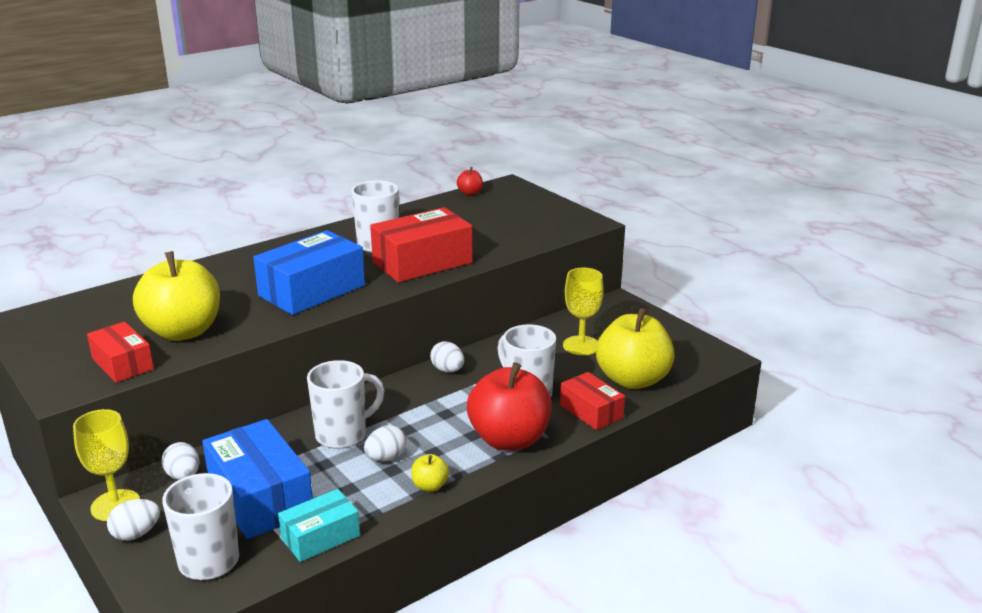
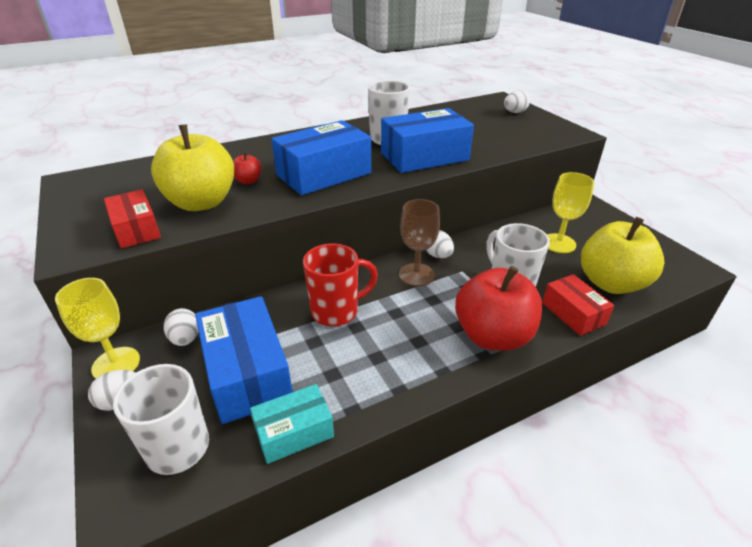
camera: 10 degrees right, 10 degrees up
white mug [307,360,385,449] -> red mug [303,244,378,326]
white egg [364,425,407,461] -> white egg moved to [504,90,530,113]
red box [370,207,473,283] -> blue box [381,108,474,173]
yellow apple [411,454,449,492] -> none
red apple [457,167,483,195] -> red apple moved to [233,152,262,184]
none -> brown goblet [399,199,440,286]

